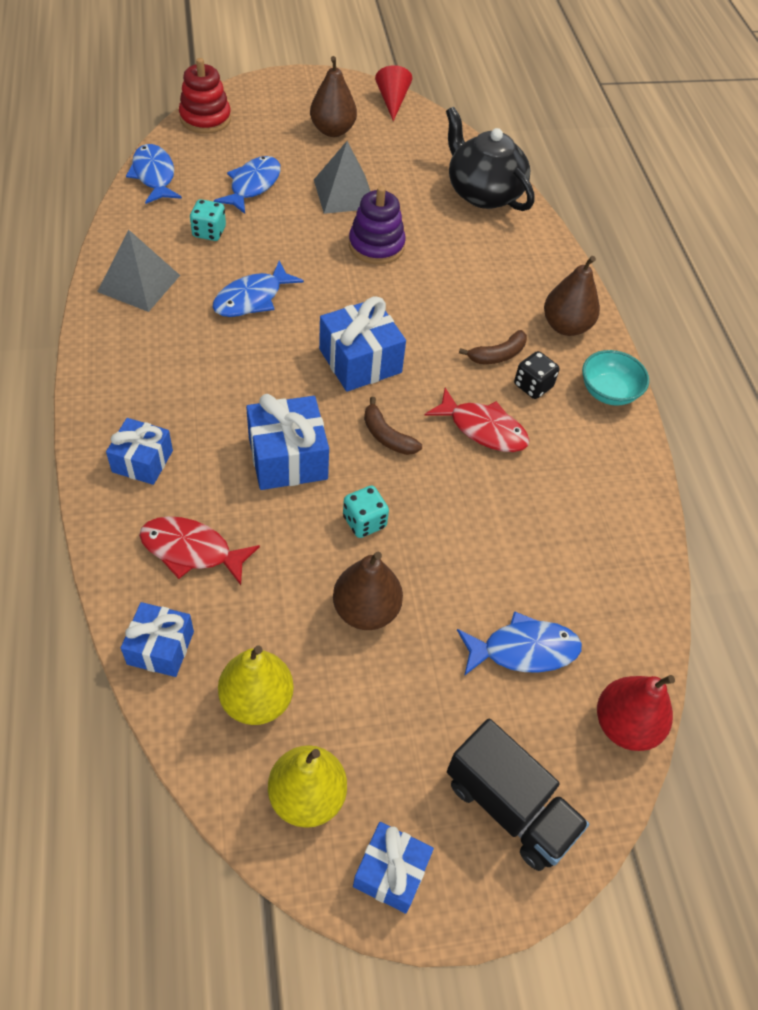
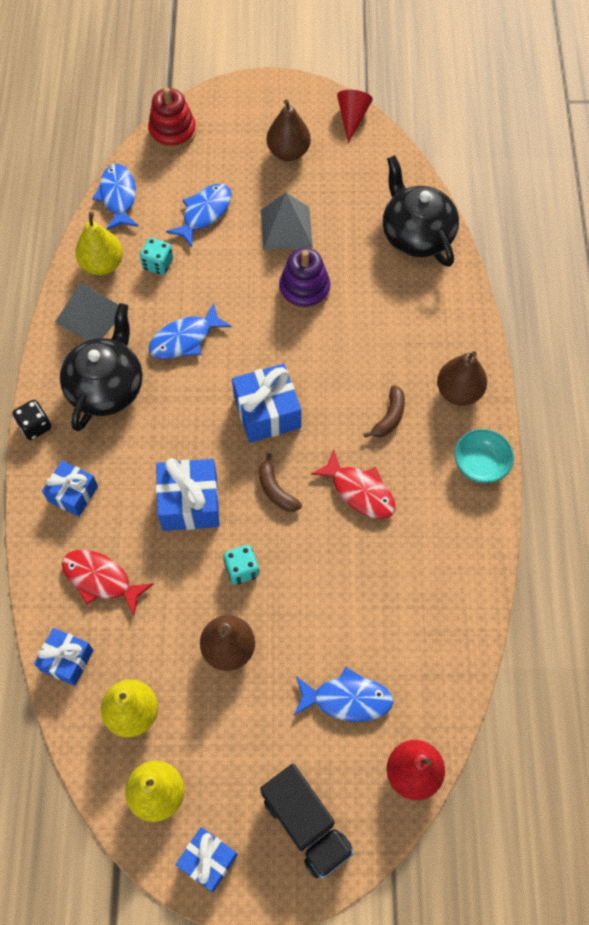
camera: 15 degrees right, 10 degrees up
brown banana [459,330,527,364] -> brown banana turned 45 degrees counterclockwise [363,385,405,438]
black dice [514,351,559,399] -> black dice moved to [13,400,51,440]
none -> black teapot [60,303,143,431]
none -> yellow pear [75,212,123,275]

